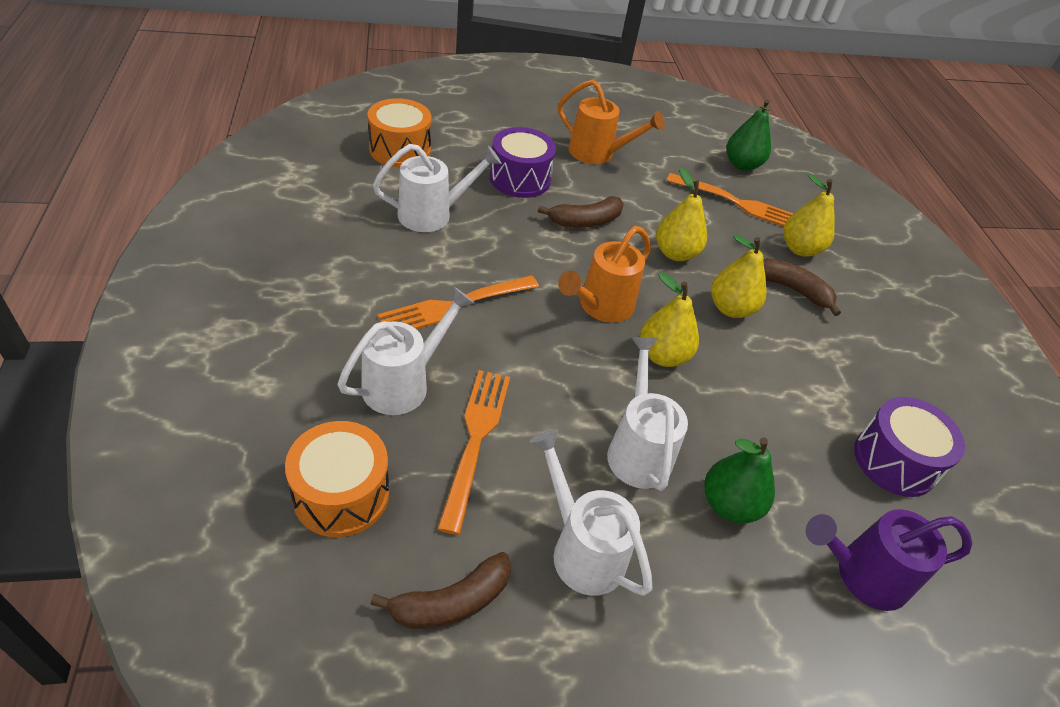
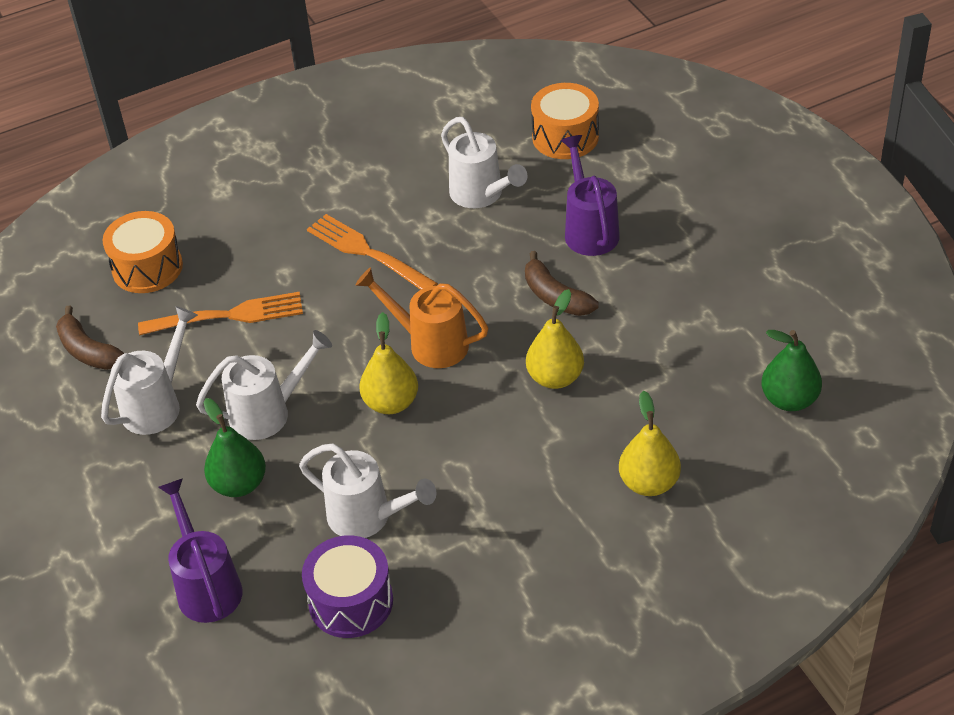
camera: 80 degrees right, 0 degrees up
white watering can [338,287,475,415] -> white watering can moved to [299,443,436,538]
purple drum [490,127,556,198] -> purple watering can [561,135,620,256]
orange watering can [558,80,664,164] -> none
orange fork [666,173,794,227] -> none
yellow pear [711,234,767,318] -> none
brown banana [764,258,841,316] -> none

